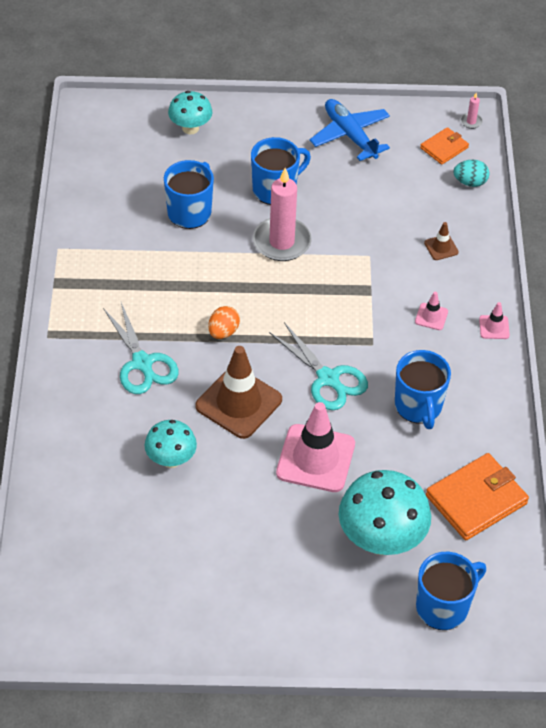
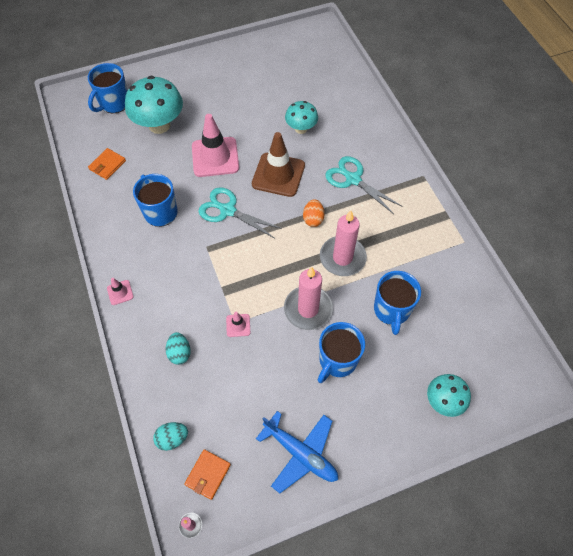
camera: 160 degrees right, 10 degrees up
pink traffic cone [415,291,448,330] -> pink traffic cone moved to [226,312,250,337]
brown traffic cone [424,222,459,260] -> turquoise egg [166,332,191,365]
orange wallet [426,453,529,540] -> orange wallet [88,148,126,180], size x0.56
none -> pink candle [320,210,367,276]

